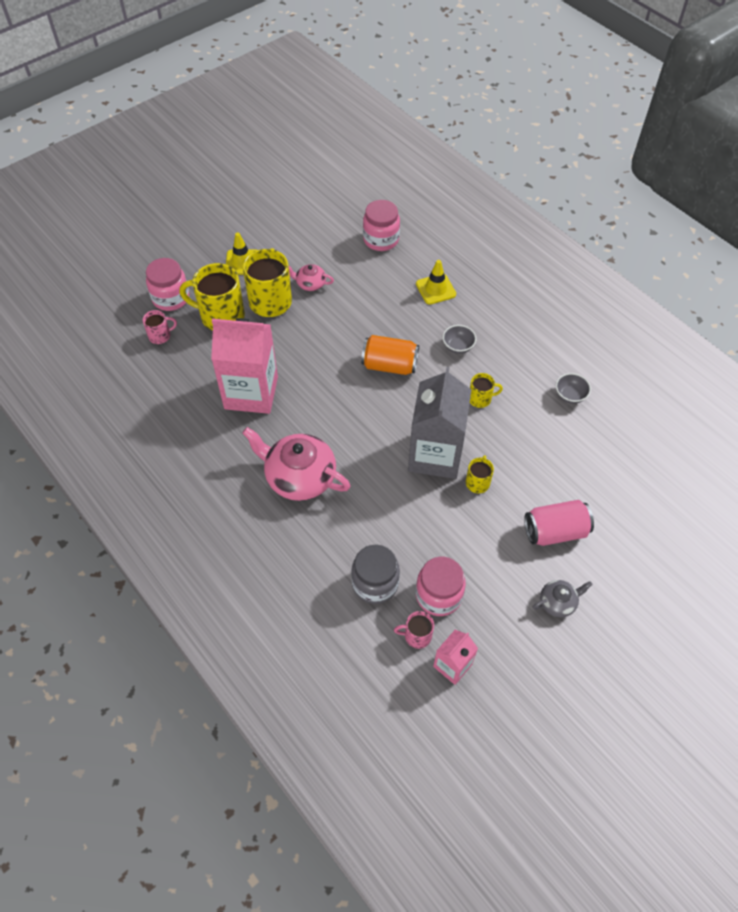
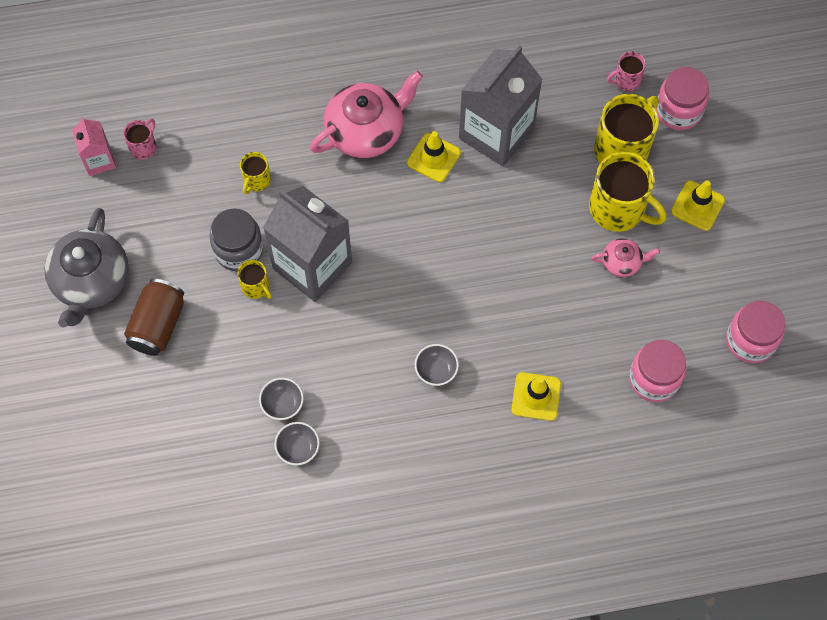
camera: 120 degrees right, 10 degrees up
pink mug [143,310,177,344] -> pink mug turned 60 degrees clockwise [607,51,646,91]
pink carton [211,318,278,414] -> grey carton [459,45,542,167]
pink teapot [289,264,334,291] -> pink teapot turned 45 degrees clockwise [591,238,660,277]
grey jar [351,544,400,604] -> grey jar moved to [210,209,263,271]
orange can [361,335,419,375] -> none
pink jar [416,557,466,616] -> pink jar moved to [726,301,785,363]
yellow mug [470,373,503,408] -> yellow mug moved to [240,152,271,194]
pink can [524,500,594,546] -> brown can [124,279,184,356]
grey teapot [533,580,593,617] -> grey teapot [44,208,129,327], size x2.02
none -> grey bowl [259,378,304,420]
none -> yellow traffic cone [407,131,461,182]

